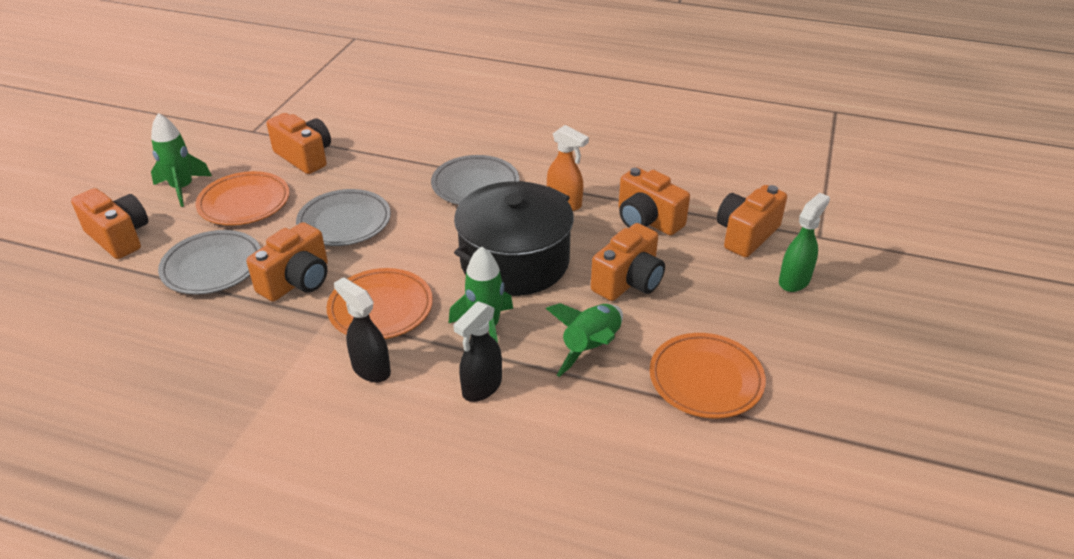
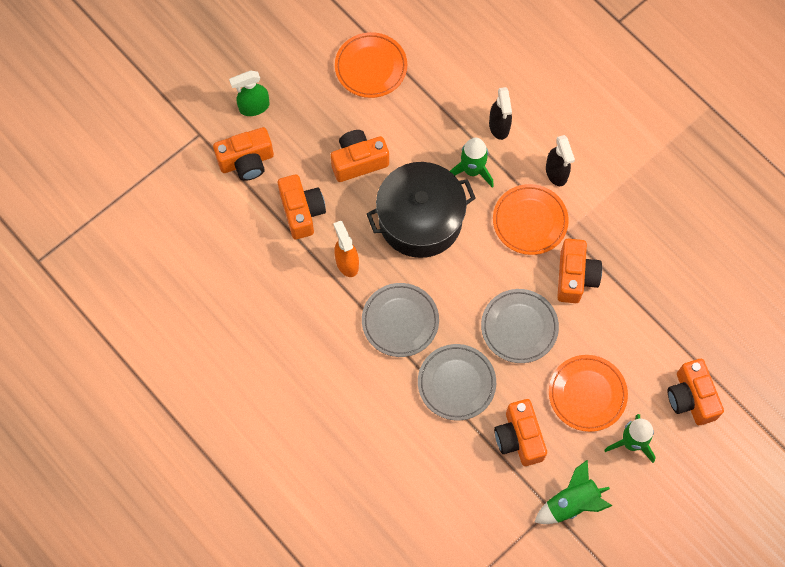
camera: 150 degrees left, 30 degrees up
grey plate [158,230,261,295] -> grey plate moved to [418,344,496,420]
orange camera [246,222,328,301] -> orange camera turned 120 degrees clockwise [557,239,602,303]
black spray bottle [453,301,502,402] -> black spray bottle turned 105 degrees clockwise [489,87,512,140]
green rocket [545,303,623,377] -> green rocket moved to [535,459,612,524]

